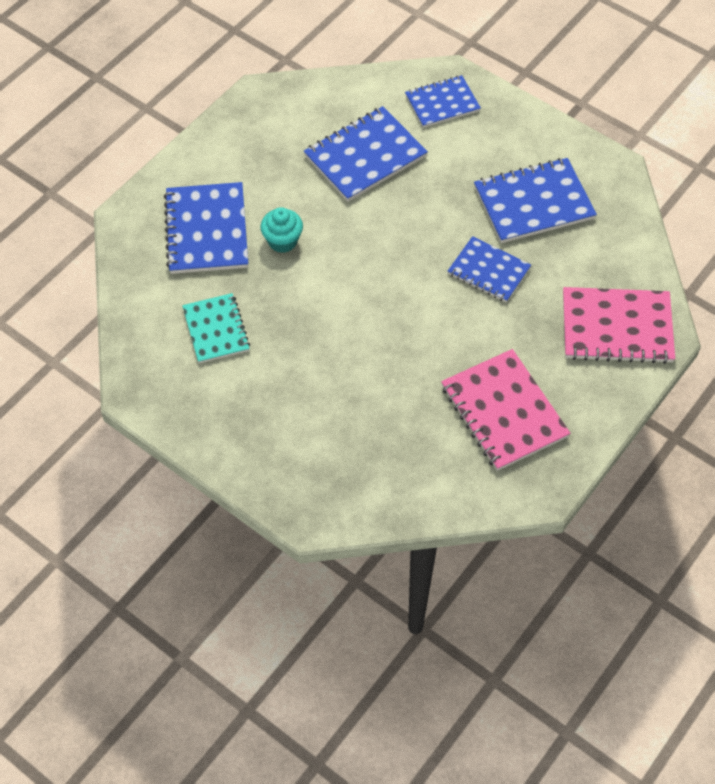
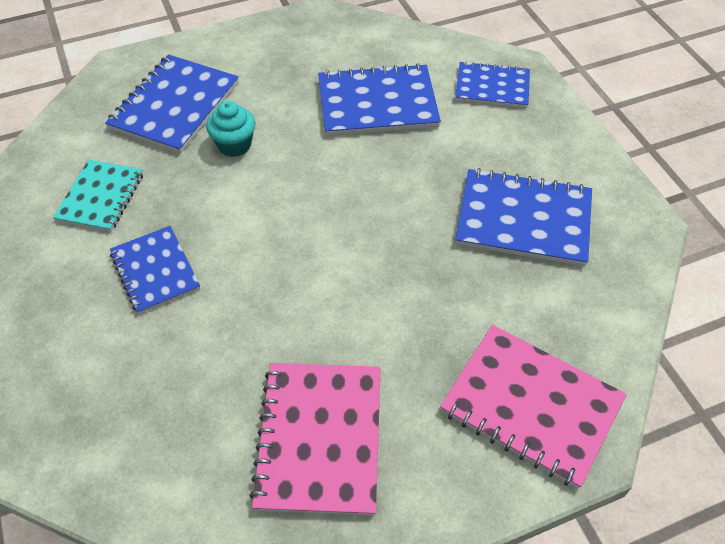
camera: 30 degrees right, 5 degrees down
blue notebook [448,236,531,302] -> blue notebook moved to [110,226,201,314]

